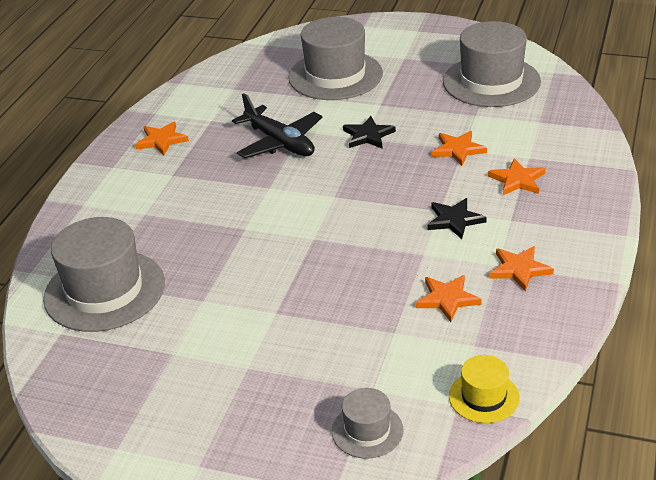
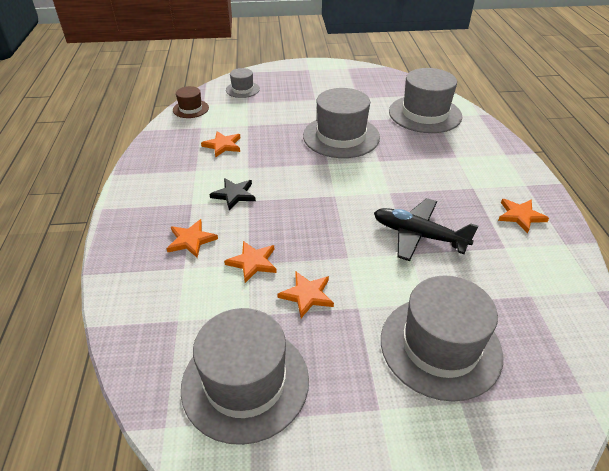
camera: 155 degrees right, 5 degrees up
black star [343,116,396,148] -> none
yellow hat [449,355,520,423] -> brown hat [173,86,209,118]
orange star [489,246,554,291] -> orange star moved to [277,272,334,318]
none -> grey hat [303,88,380,158]

